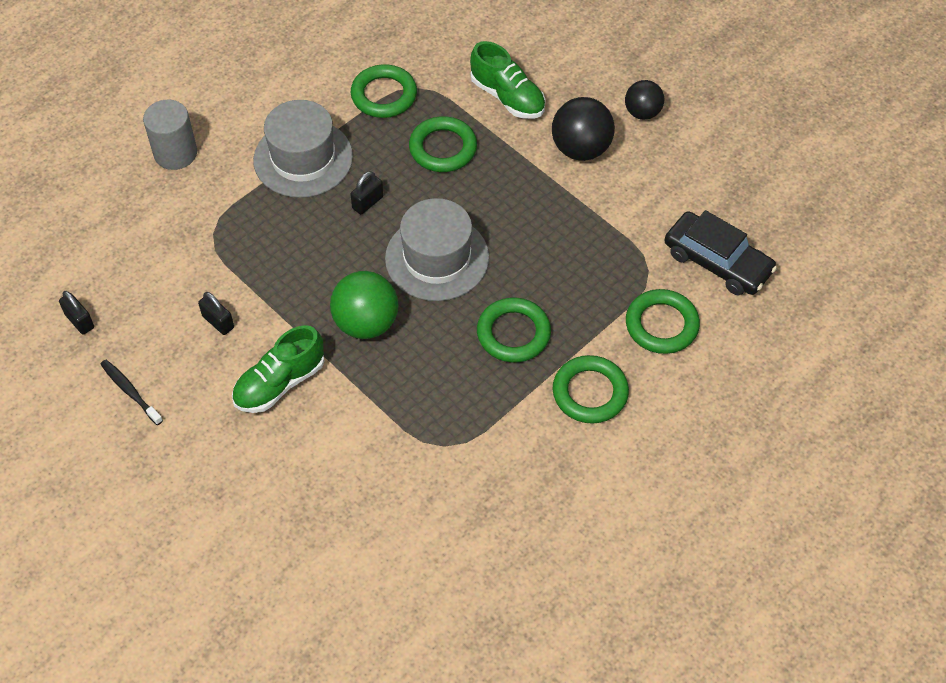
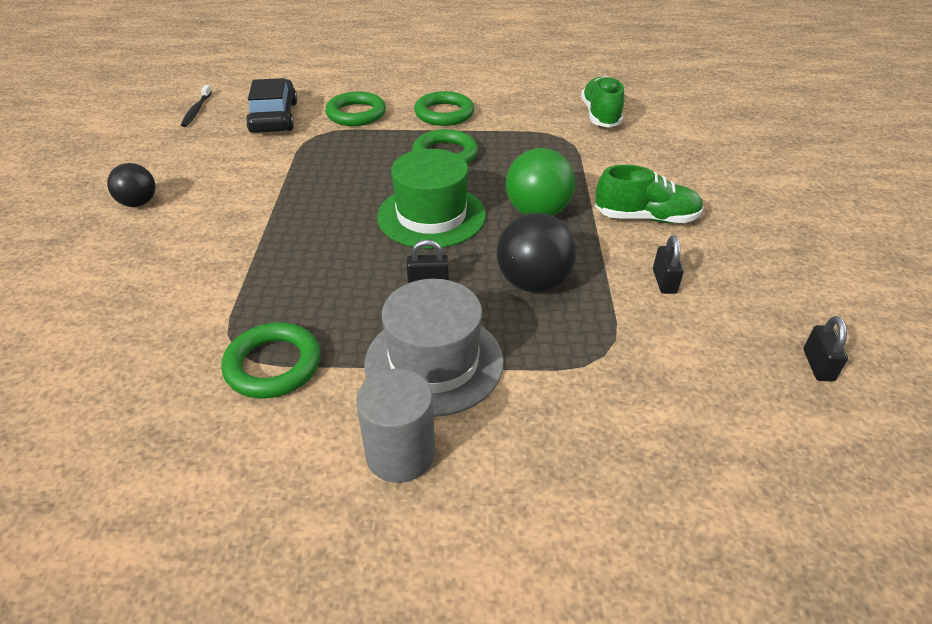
camera: 135 degrees left, 15 degrees down
black toothbrush [100,360,163,425] -> black toothbrush moved to [181,85,212,127]
grey cylinder [143,100,197,170] -> grey cylinder moved to [356,369,435,483]
grey hat [385,198,489,301] -> green hat [377,149,486,249]
green ring [409,116,477,172] -> none
green shoe [470,41,546,119] -> green shoe moved to [581,76,625,128]
black ball [552,97,615,161] -> black ball moved to [496,213,576,293]

